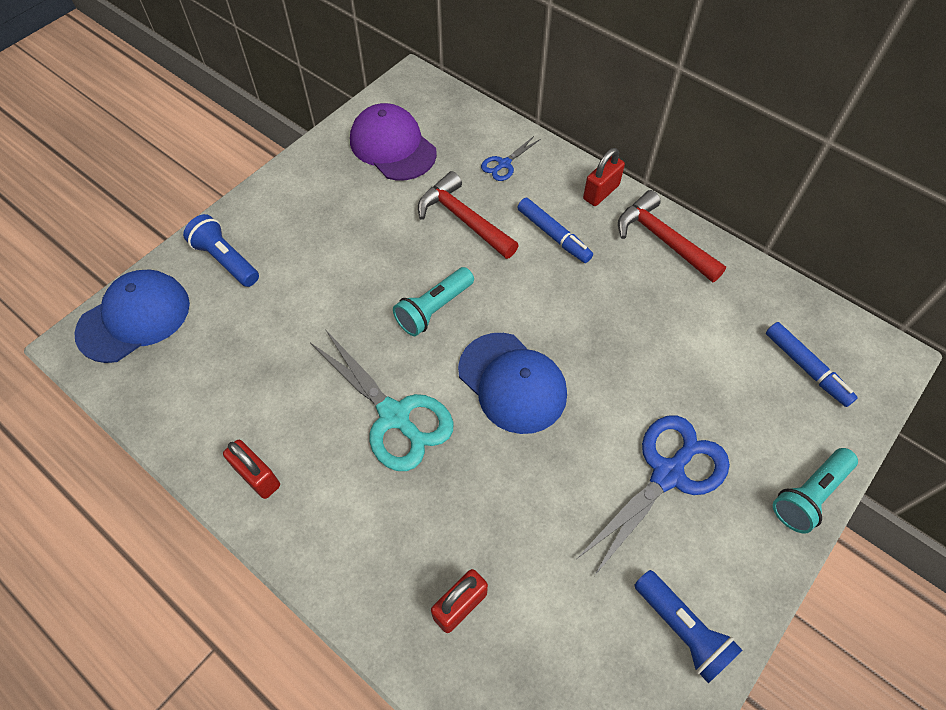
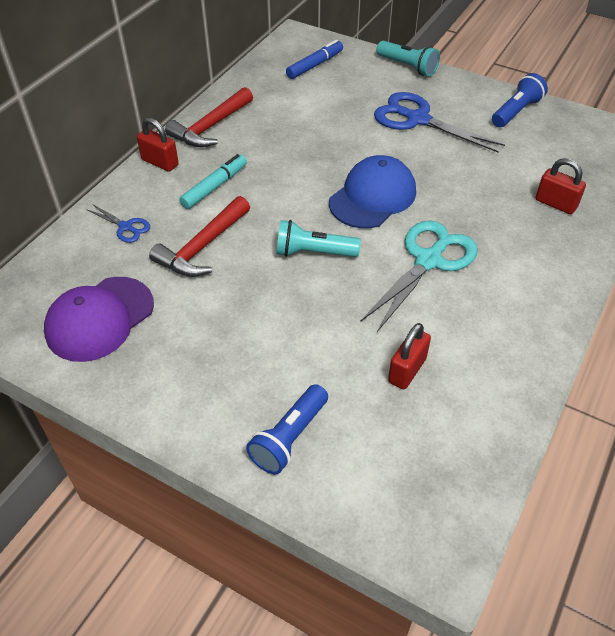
camera: 100 degrees left, 10 degrees down
blue cap [74,269,190,363] -> none
red padlock [223,440,280,499] -> red padlock moved to [388,323,431,389]
turquoise flashlight [393,267,474,336] -> turquoise flashlight turned 150 degrees clockwise [276,220,361,257]
blue marker [517,198,593,263] -> turquoise marker [179,154,247,209]

